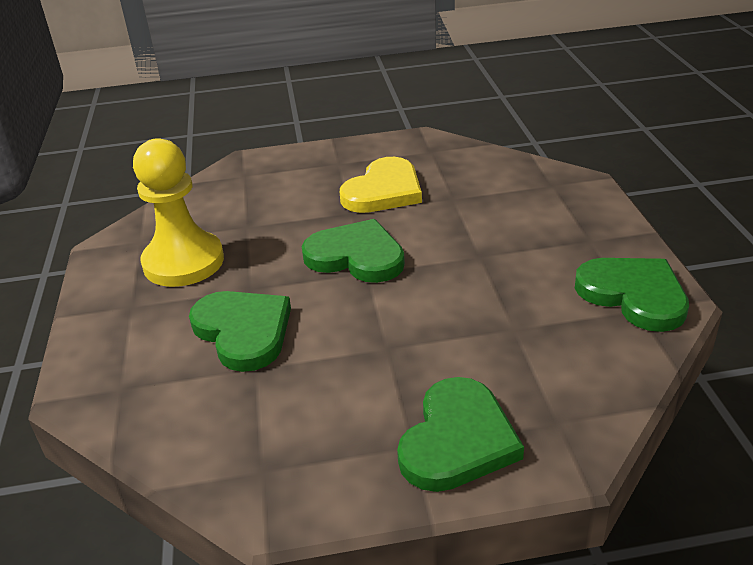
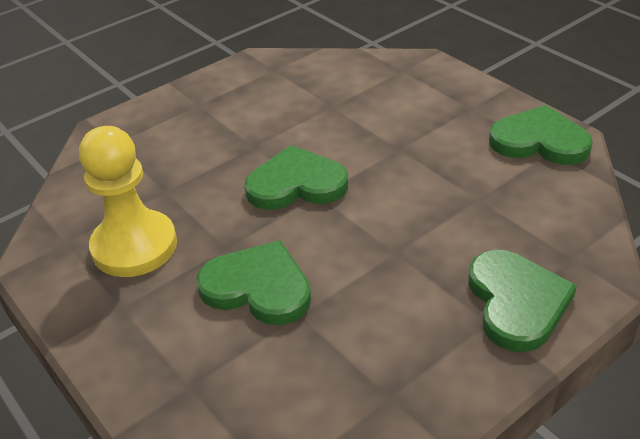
camera: 30 degrees left, 5 degrees up
yellow heart [340,157,422,213] -> none

